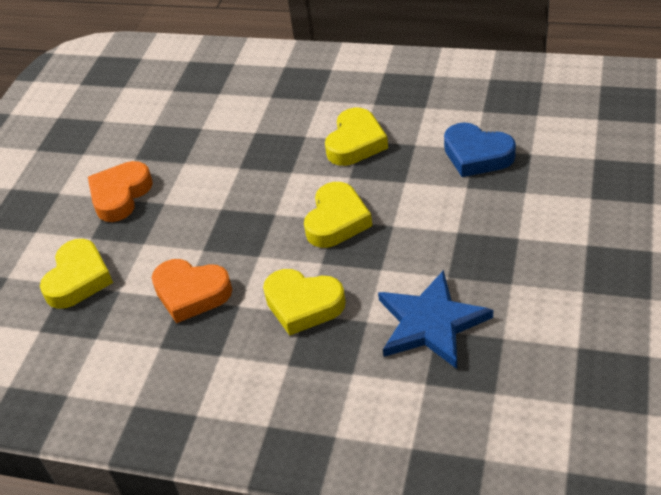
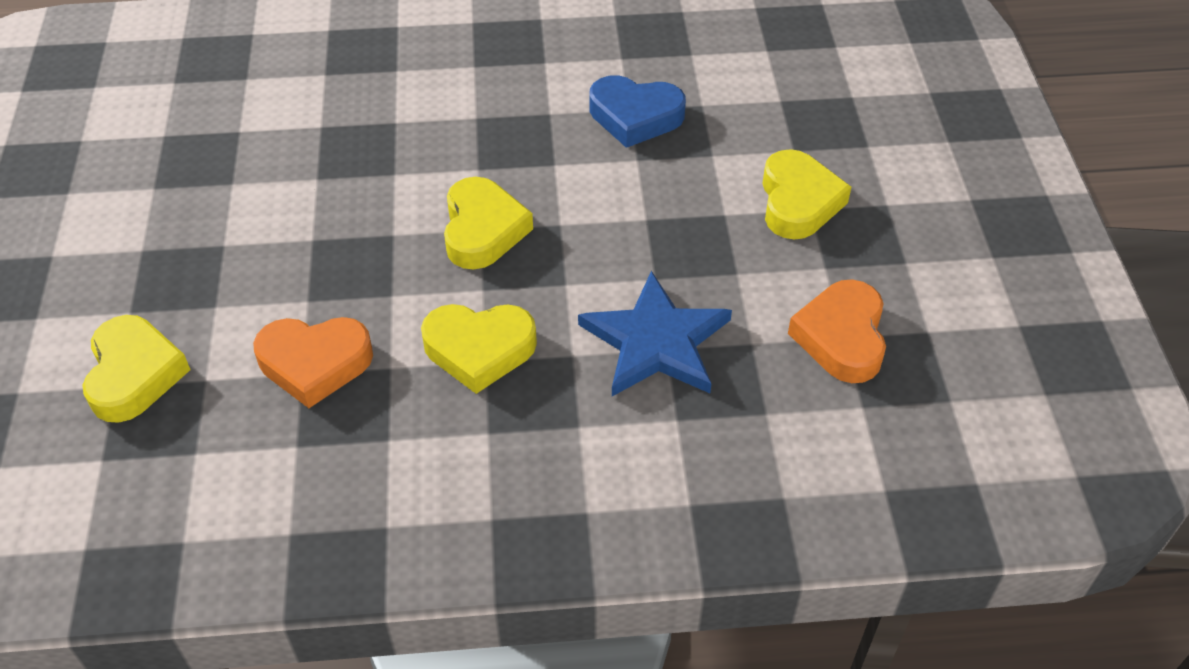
camera: 25 degrees left, 5 degrees up
orange heart [88,161,153,222] -> orange heart moved to [788,279,886,383]
yellow heart [325,108,388,166] -> yellow heart moved to [762,149,851,240]

